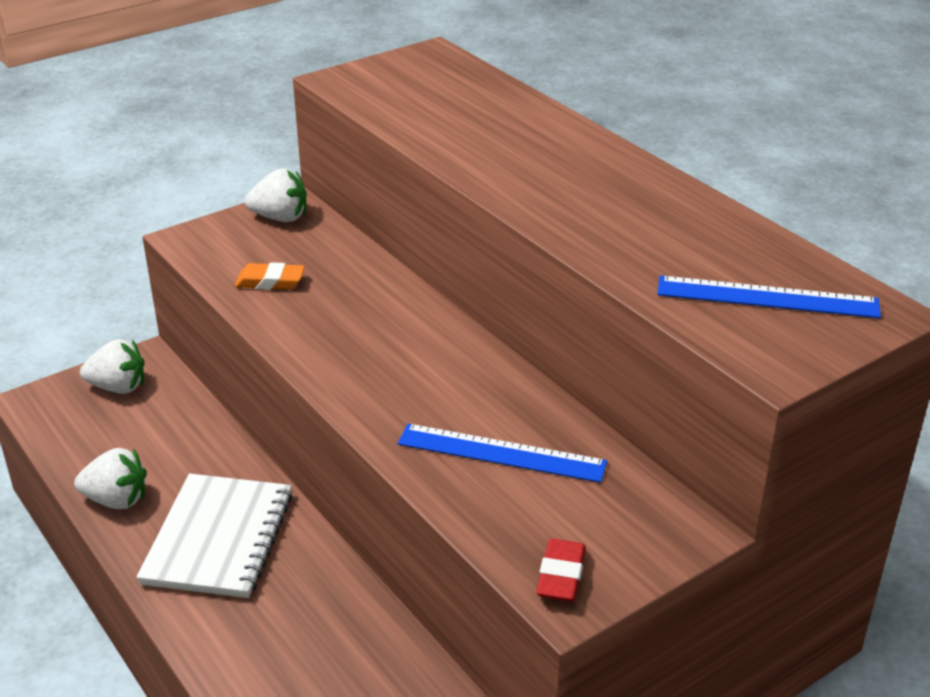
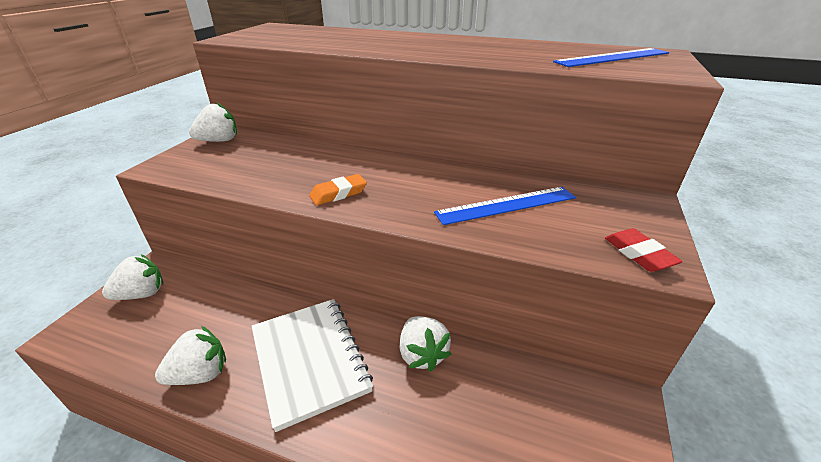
camera: 35 degrees left, 0 degrees up
orange eraser [235,262,305,290] -> orange eraser moved to [309,174,367,205]
none -> white strawberry [400,316,451,371]

